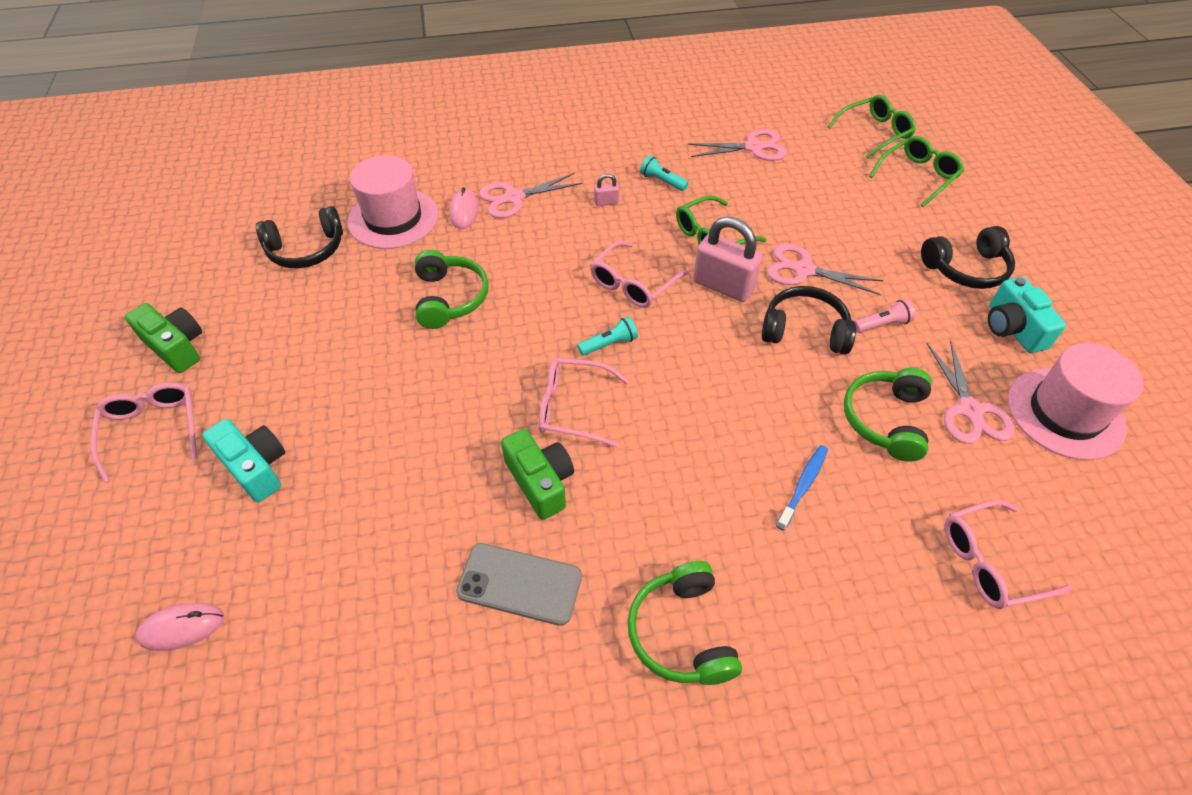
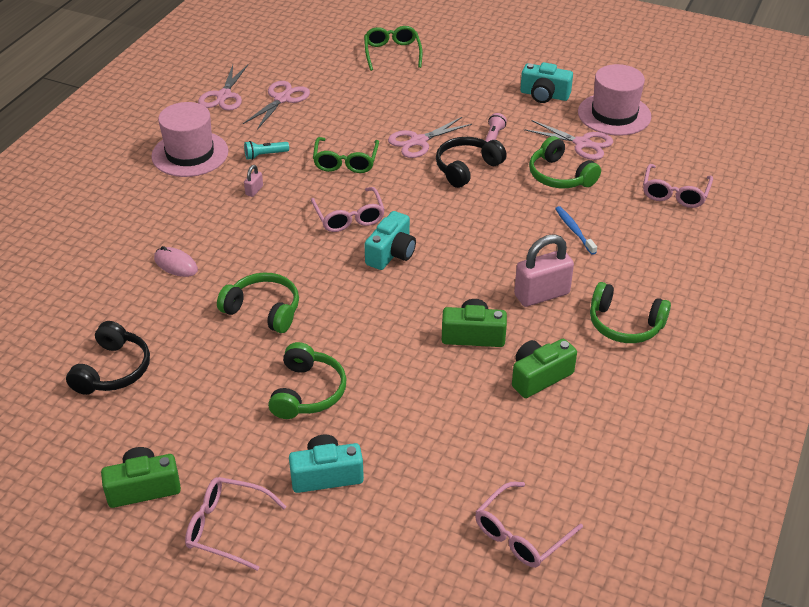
camera: 55 degrees left, 10 degrees down
pink mouse [135,603,224,651] -> none
pink hat [348,155,439,249] -> pink hat moved to [151,102,228,177]
grey phone [456,543,582,626] -> green camera [512,338,577,398]
pink scissors [479,173,582,218] -> pink scissors moved to [198,65,248,111]
pink glasses [539,358,629,447] -> pink glasses moved to [475,482,583,568]
turquoise flashlight [577,317,638,356] -> turquoise camera [365,211,416,270]
pink padlock [693,217,763,302] -> pink padlock moved to [514,234,574,307]
green glasses [827,95,916,159] -> none
black headphones [921,226,1015,289] -> none
none -> green headphones [268,342,347,419]

